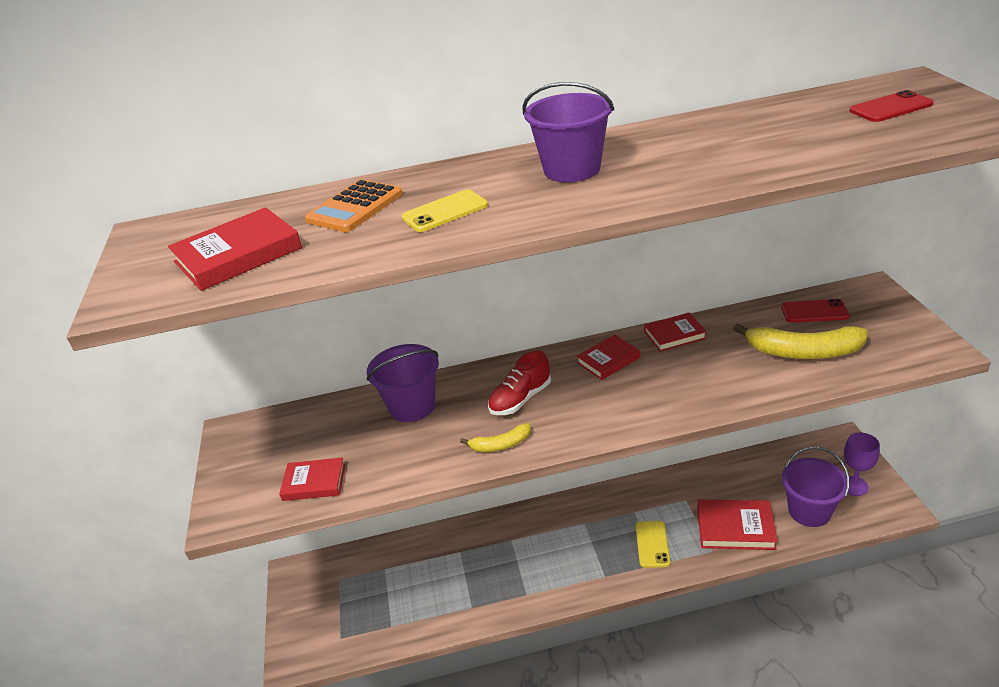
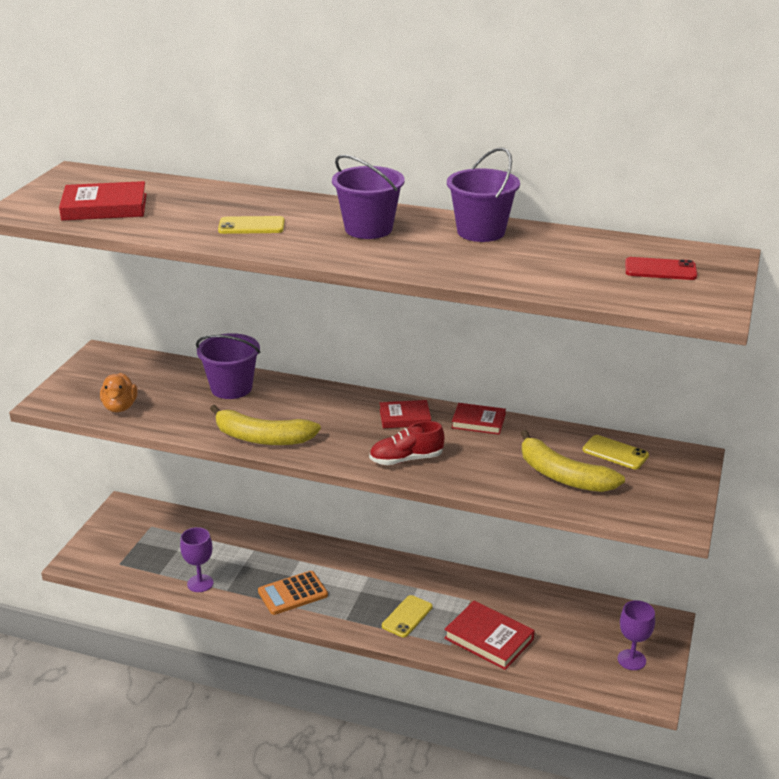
camera: 25 degrees right, 5 degrees down
red book [279,457,345,501] -> orange duck [100,373,138,412]
orange calculator [305,179,403,232] -> orange calculator moved to [258,571,328,615]
yellow banana [460,423,531,452] -> yellow banana [210,405,321,445], size x1.89
red shoe [488,351,551,415] -> red shoe moved to [369,421,444,465]
red phone [781,299,849,323] -> yellow phone [582,435,649,469]
purple bucket [782,447,849,527] -> purple bucket moved to [447,147,520,242]
none -> purple goblet [180,527,214,592]

